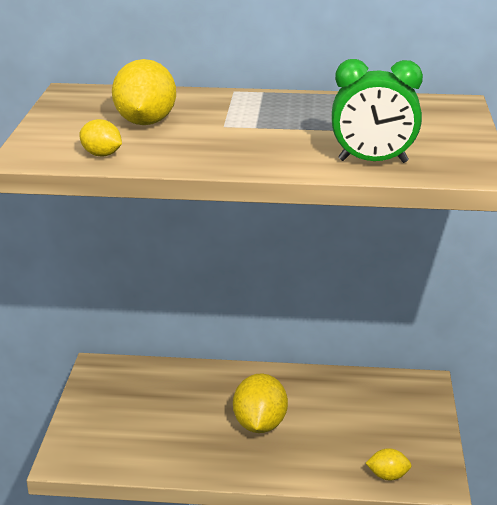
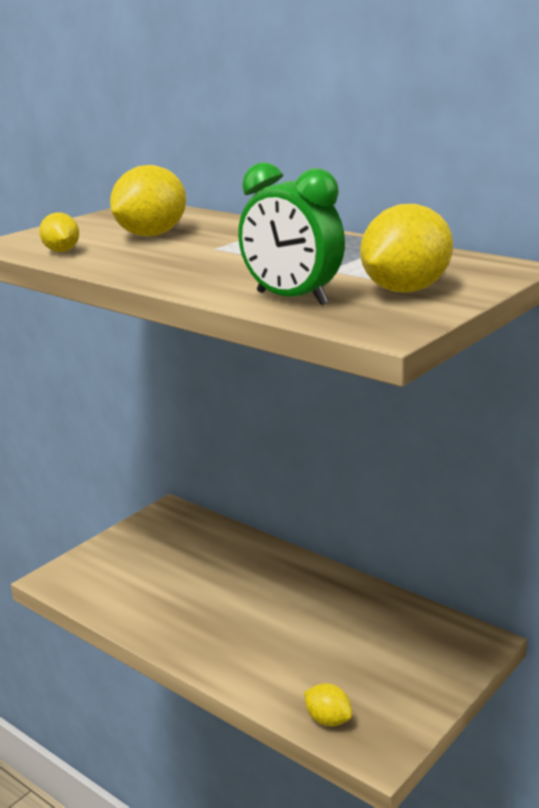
camera: 35 degrees right, 5 degrees down
yellow lemon [233,374,288,433] -> yellow lemon moved to [360,204,453,293]

